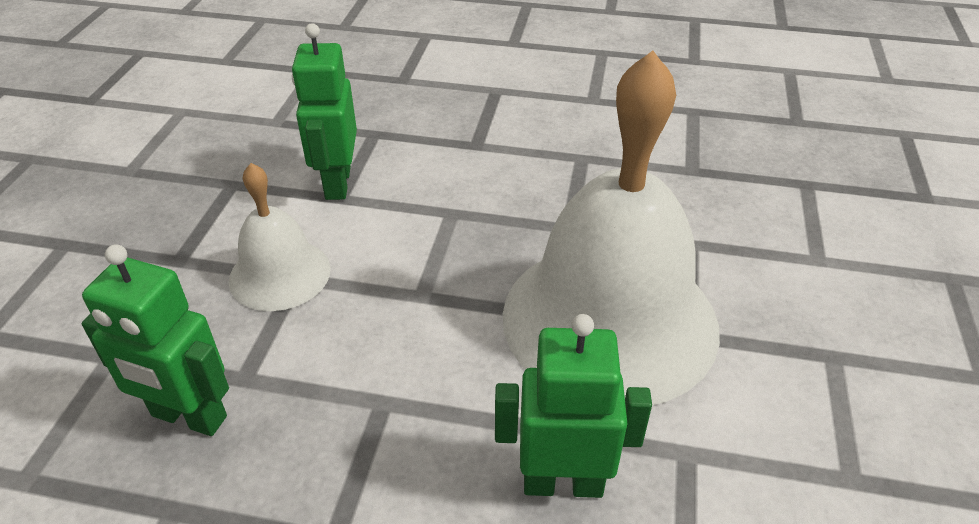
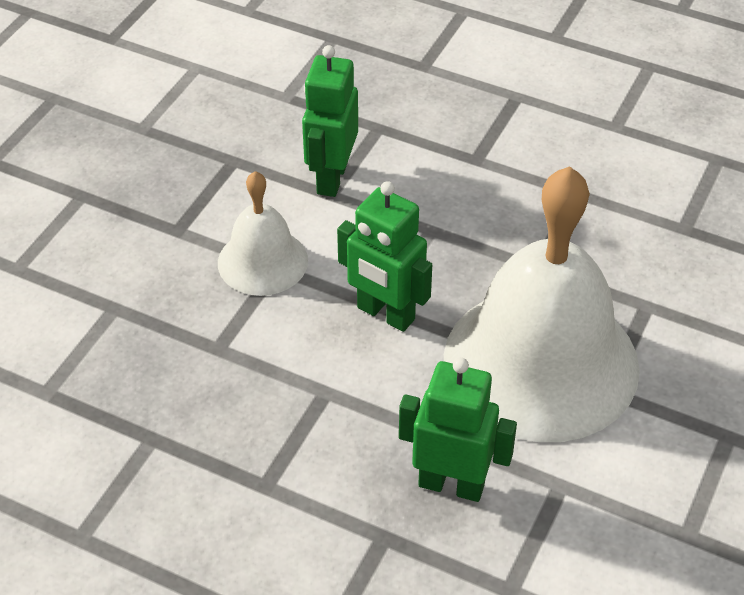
camera: 15 degrees right, 5 degrees up
green robot [82,244,229,436] -> green robot moved to [337,181,432,332]

